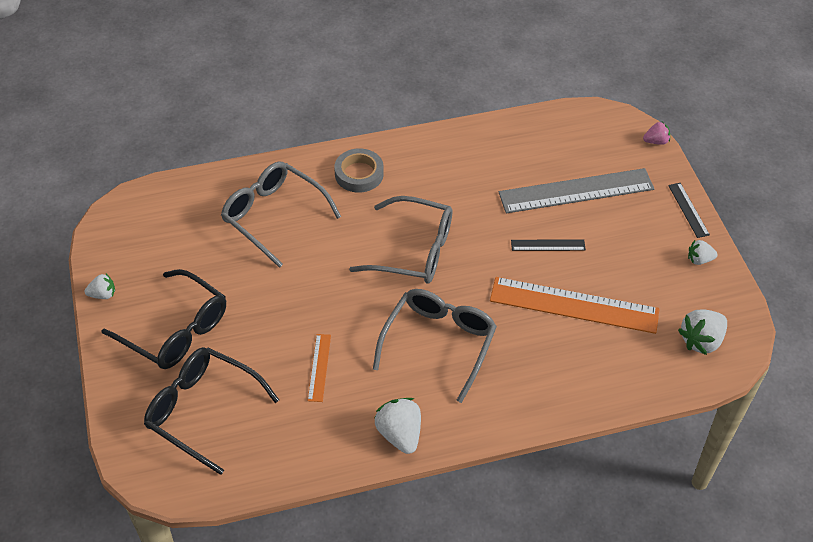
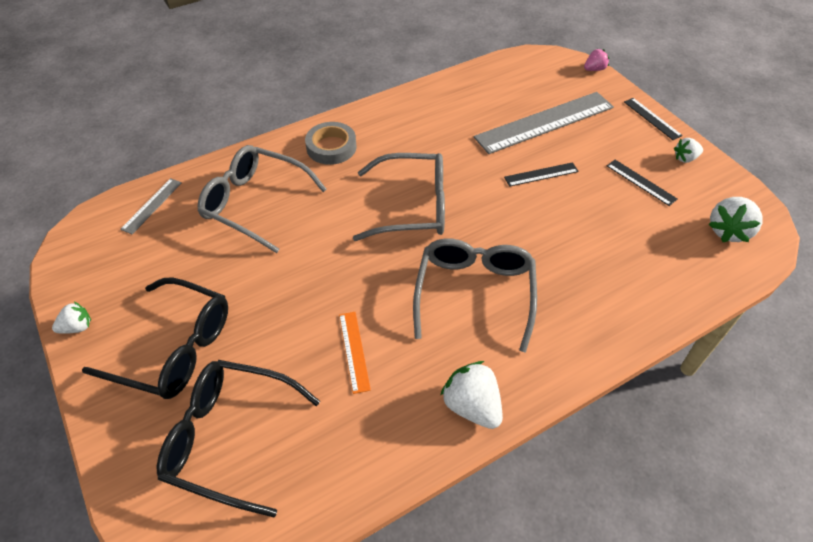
camera: 15 degrees left, 0 degrees up
orange ruler [490,277,659,334] -> none
none -> grey ruler [120,178,182,234]
none -> black ruler [607,160,677,206]

